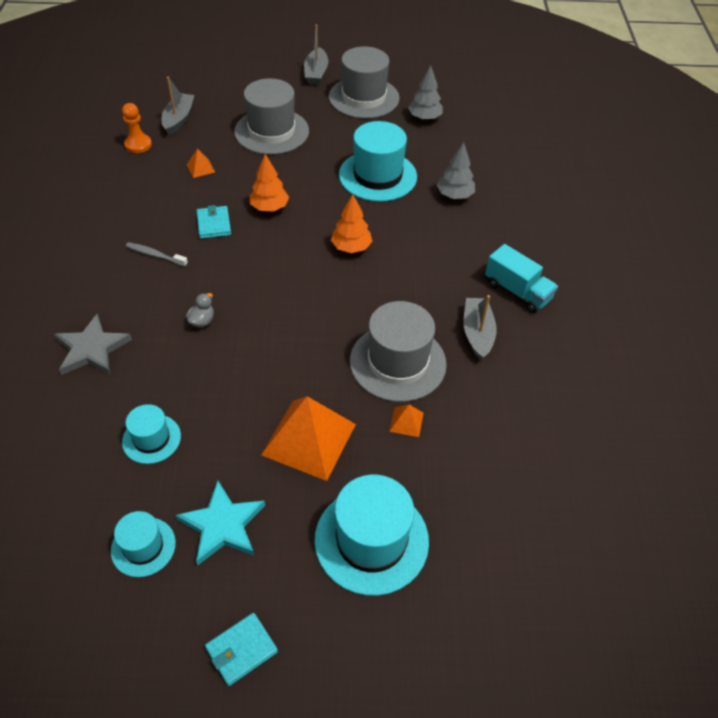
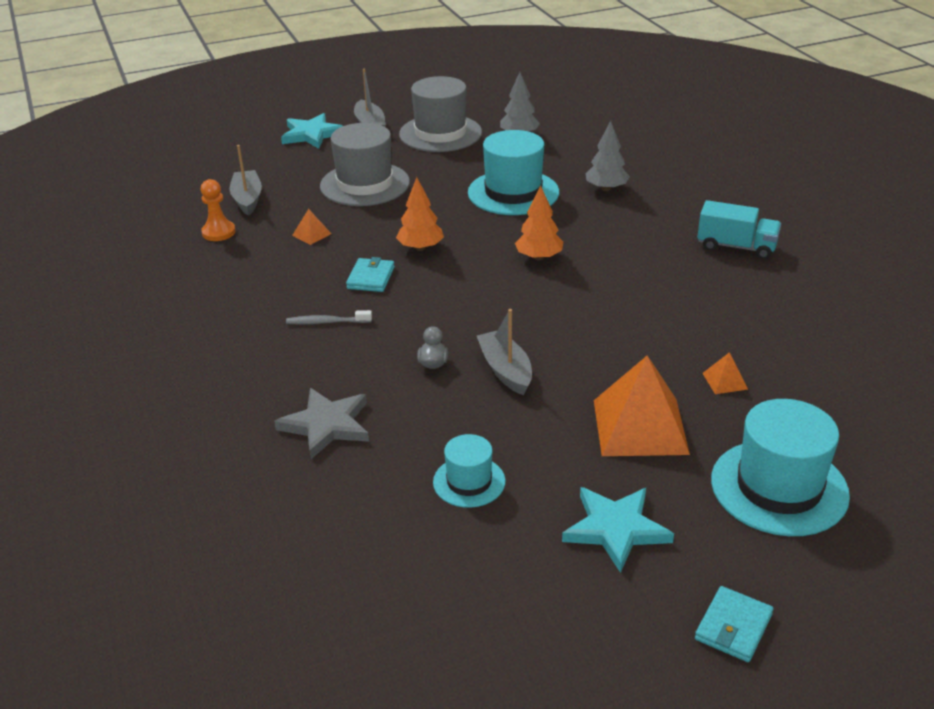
camera: 20 degrees left, 15 degrees down
turquoise hat [111,511,176,577] -> none
turquoise wallet [196,205,231,239] -> turquoise wallet turned 45 degrees clockwise [346,257,395,292]
grey hat [350,301,447,402] -> none
grey boat [463,295,497,361] -> grey boat moved to [477,309,532,395]
none -> turquoise star [281,113,343,149]

